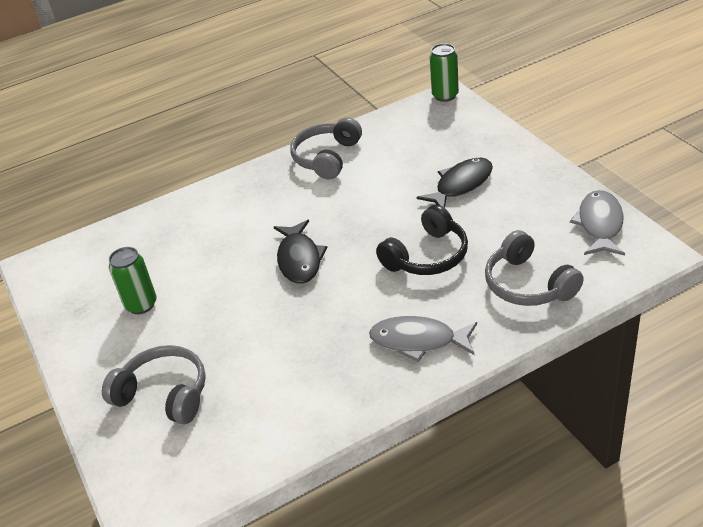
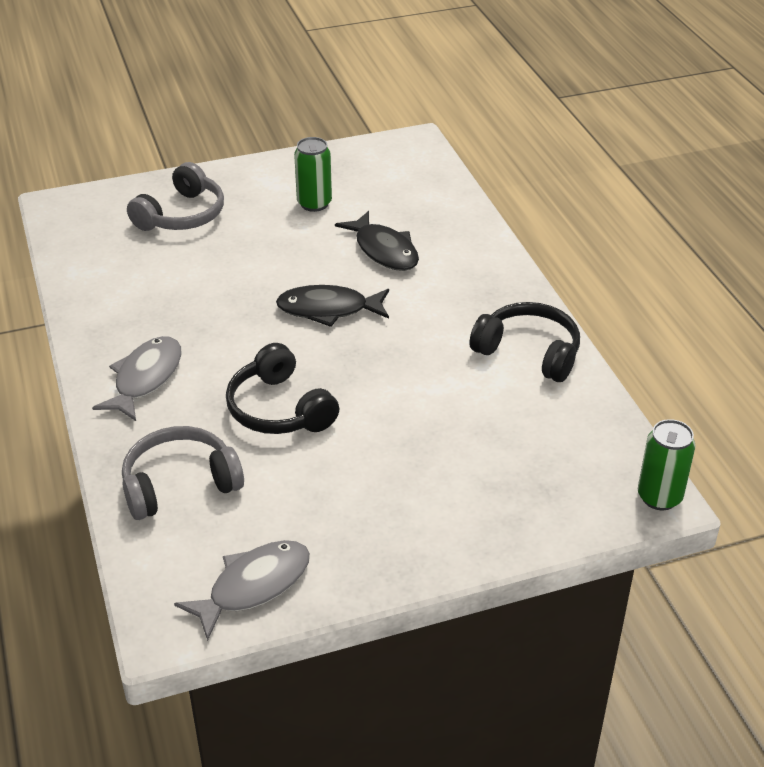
camera: 95 degrees right, 0 degrees up
grey headphones [290,117,362,179] -> black headphones [469,302,580,382]
black fish [417,158,493,208] -> black fish moved to [335,211,419,271]
grey fish [570,190,625,256] -> grey fish turned 60 degrees counterclockwise [174,540,310,641]

